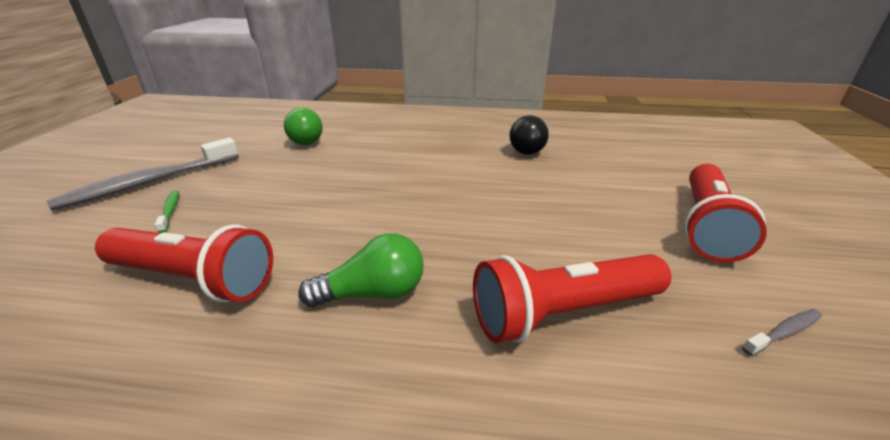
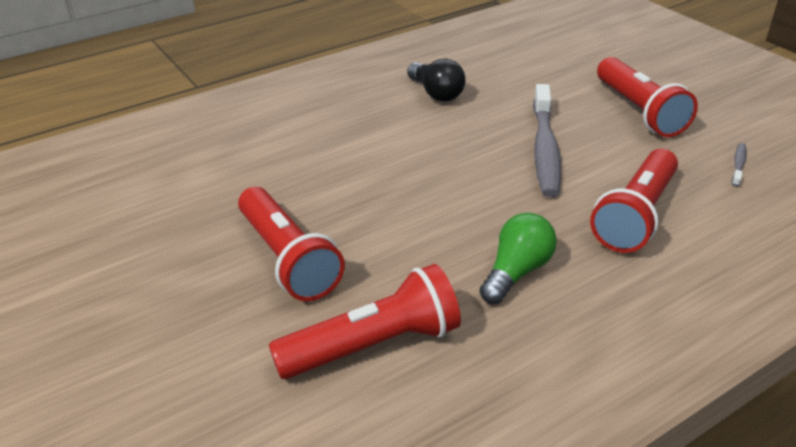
camera: 40 degrees left, 5 degrees up
grey toothbrush [46,138,239,210] -> grey toothbrush moved to [533,84,561,197]
green toothbrush [155,190,179,233] -> none
green light bulb [284,108,323,145] -> none
none -> red flashlight [238,187,345,301]

